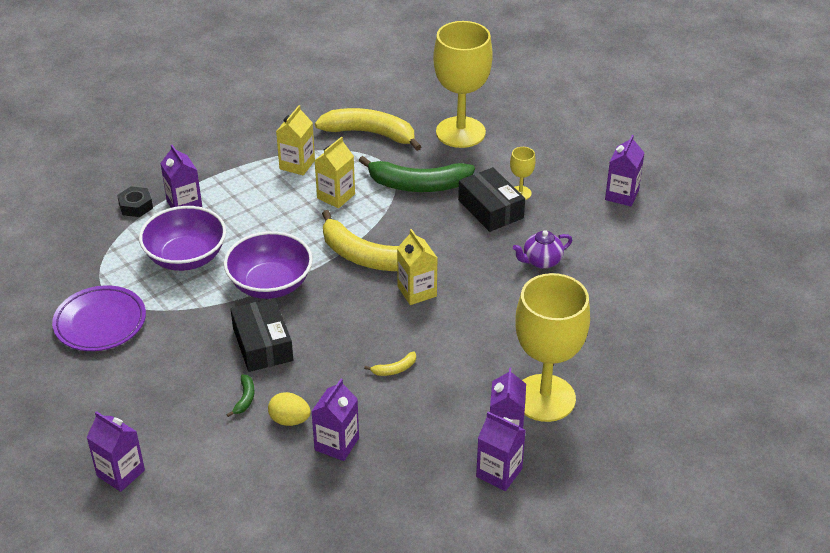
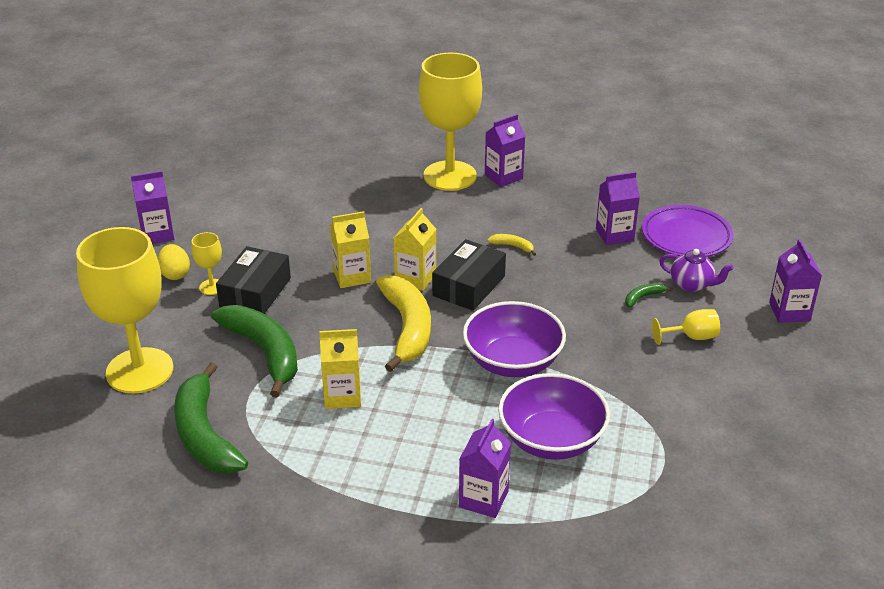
camera: 130 degrees left, 5 degrees down
purple plate [52,285,146,351] -> purple plate moved to [642,205,734,257]
black nut [117,186,153,217] -> none
black box [231,298,293,372] -> black box moved to [432,239,506,311]
yellow egg [268,392,311,426] -> yellow egg moved to [158,244,190,280]
yellow carton [276,105,315,175] -> yellow carton moved to [330,211,371,288]
yellow banana [315,108,422,151] -> green banana [174,362,248,474]
purple carton [476,412,526,491] -> none
purple teapot [513,230,572,269] -> purple teapot moved to [659,249,734,292]
none -> yellow goblet [652,309,720,345]

